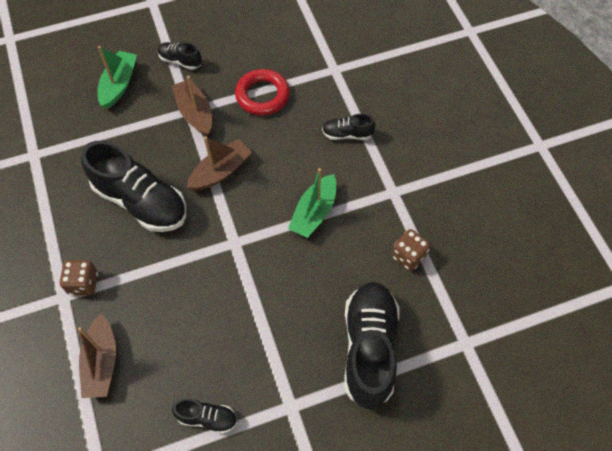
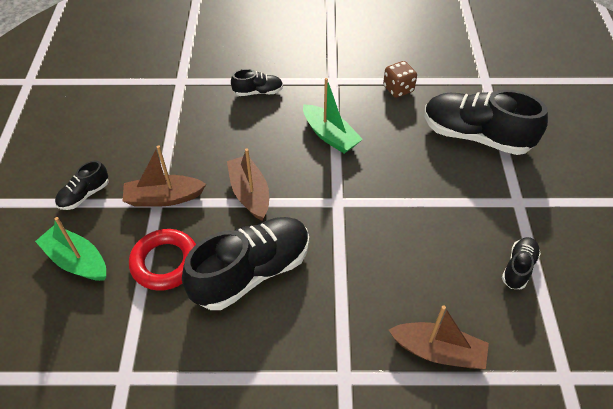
camera: 70 degrees left, 10 degrees down
brown dice [60,260,98,295] -> none
red ring [235,69,290,115] -> red ring moved to [129,229,196,291]
black shoe [322,114,375,140] -> black shoe turned 120 degrees counterclockwise [231,69,283,96]

